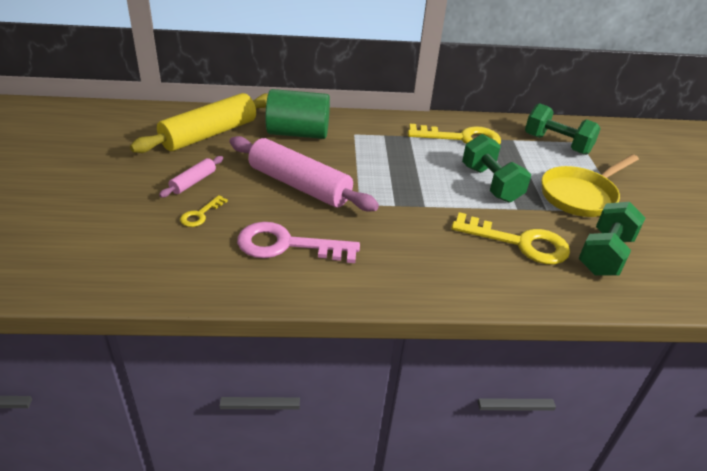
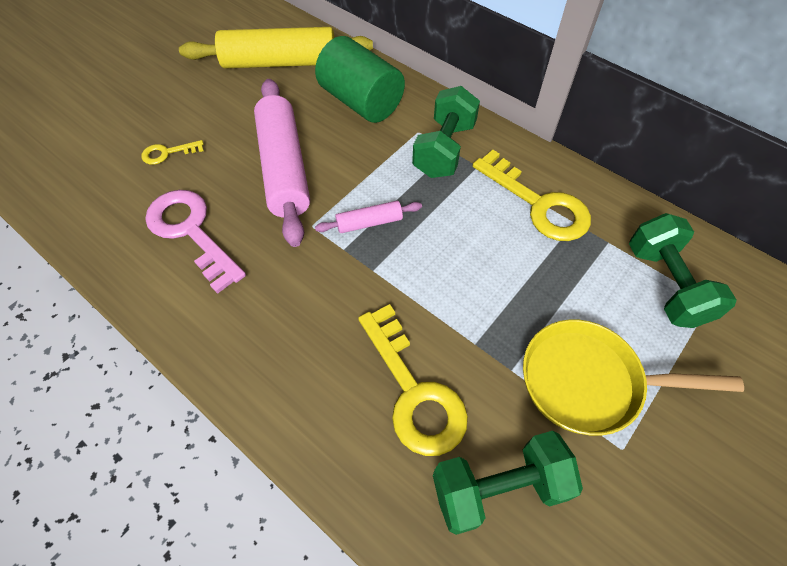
camera: 45 degrees right, 20 degrees up
pink rolling pin [159,156,223,198] -> pink rolling pin moved to [315,201,422,233]
green dumbbell [462,134,531,202] -> green dumbbell moved to [412,86,480,178]

